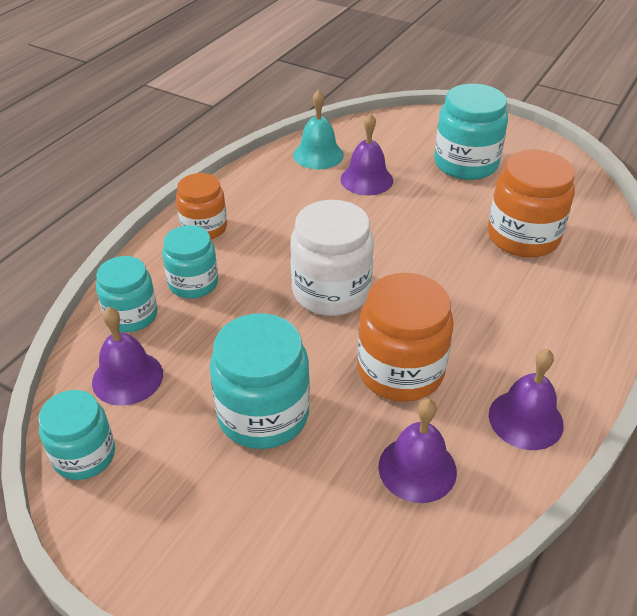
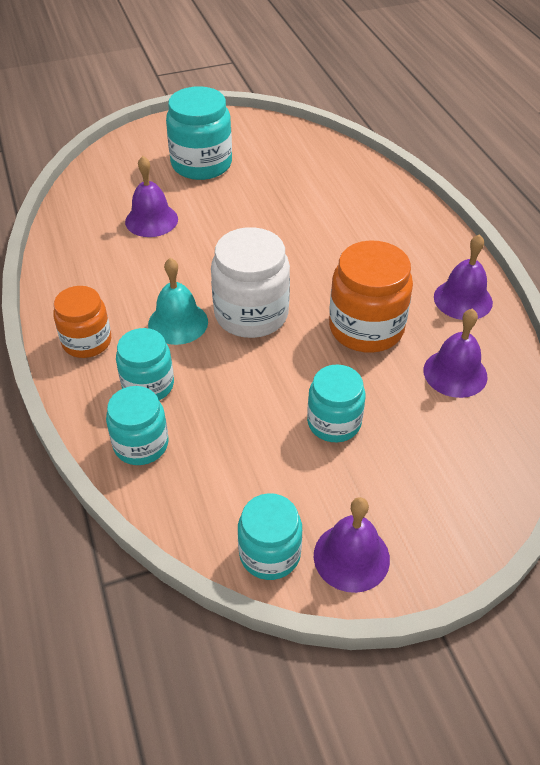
camera: 50 degrees left, 5 degrees up
purple bell [92,307,163,406] -> purple bell moved to [314,497,390,593]
turquoise jar [210,313,310,449] -> turquoise jar [307,364,365,442], size x0.65
turquoise bell [293,89,344,169] -> turquoise bell moved to [148,258,208,345]
orange jar [488,150,575,257] -> none

